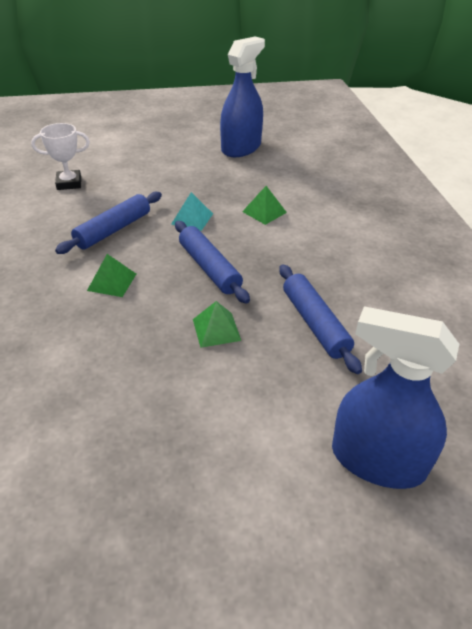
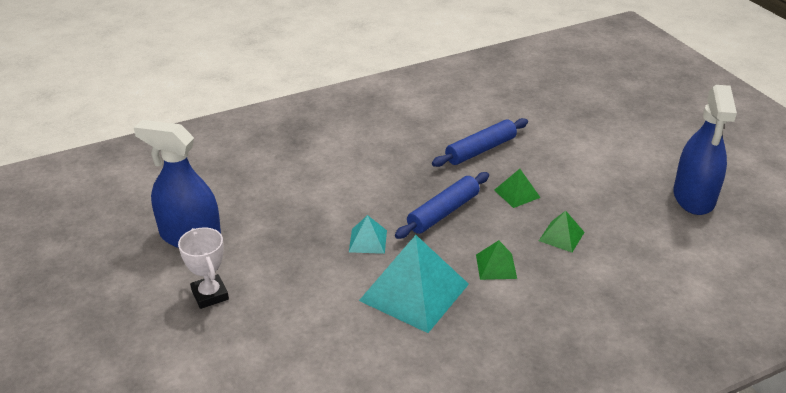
camera: 105 degrees left, 5 degrees down
white trophy [31,123,90,190] -> white trophy moved to [178,227,229,309]
blue rolling pin [55,192,162,254] -> turquoise pyramid [359,235,469,333]
green pyramid [242,186,287,225] -> green pyramid moved to [539,211,584,252]
blue spray bottle [332,306,459,489] -> blue spray bottle moved to [673,85,737,215]

